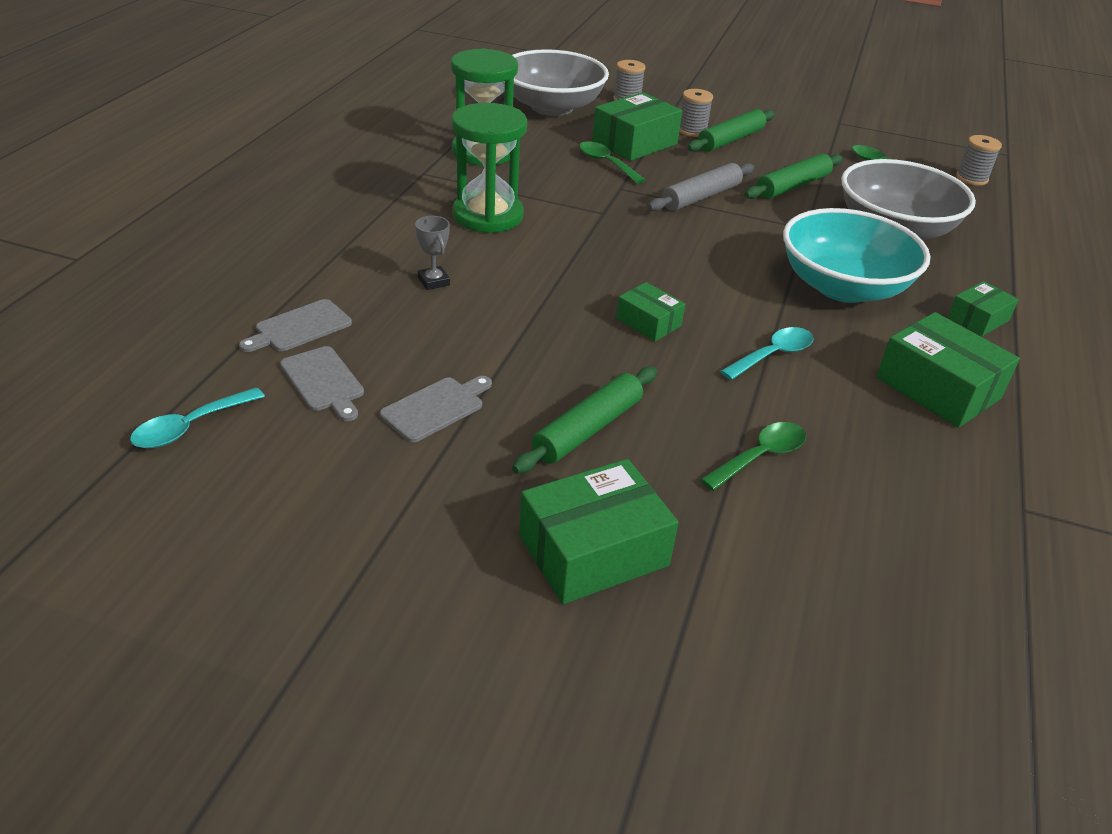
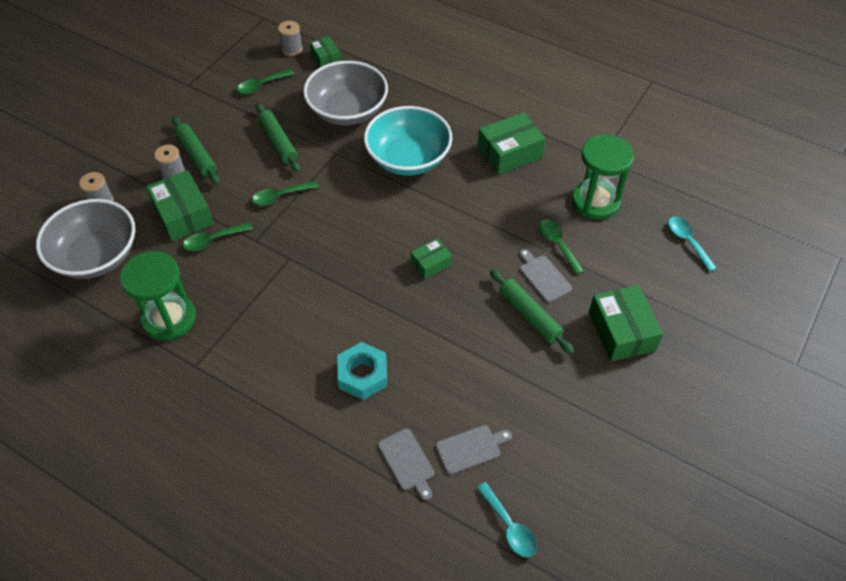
camera: 75 degrees left, 15 degrees up
grey cutting board [380,376,492,442] -> grey cutting board moved to [519,249,572,303]
grey trophy [415,216,450,290] -> turquoise nut [337,342,387,400]
green hourglass [452,103,527,233] -> green hourglass moved to [572,134,634,220]
grey rolling pin [648,163,754,211] -> green spoon [252,181,319,206]
turquoise spoon [721,327,813,380] -> turquoise spoon moved to [668,217,717,272]
green box [948,281,1019,336] -> green box moved to [310,36,341,67]

